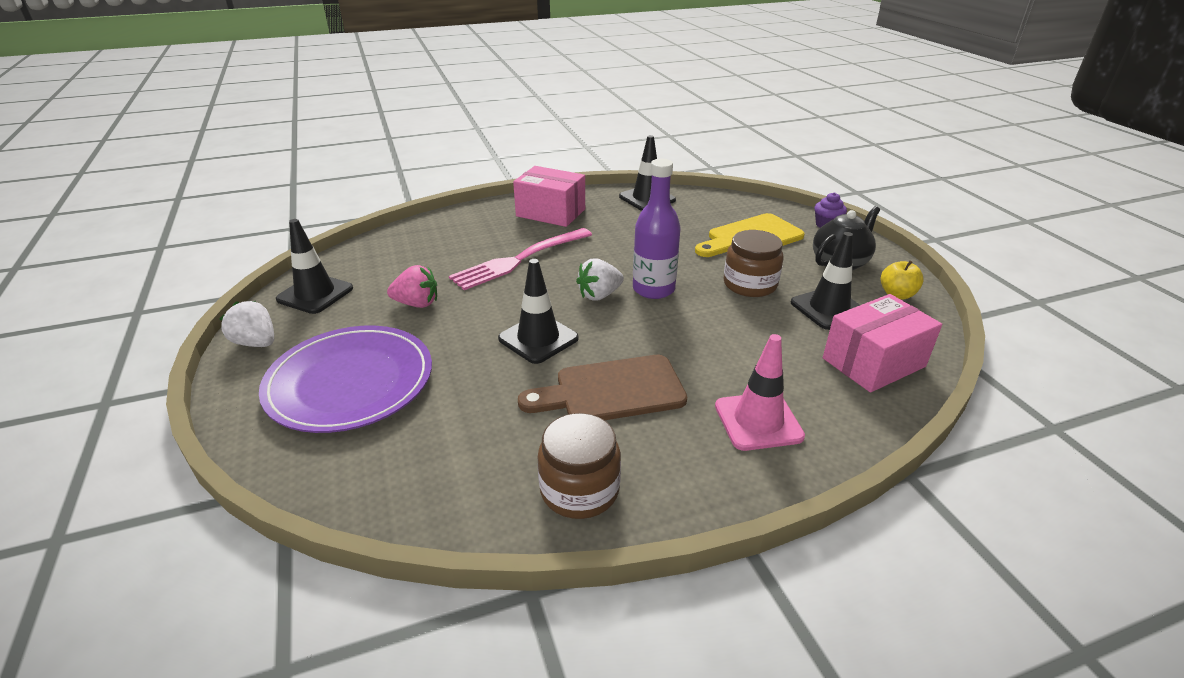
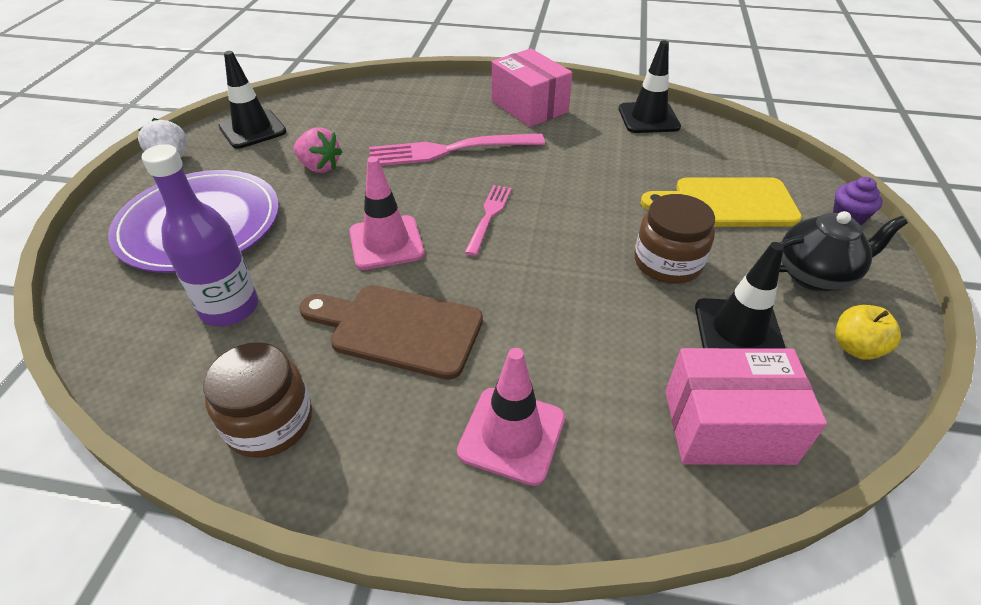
camera: 30 degrees right, 10 degrees up
black traffic cone [498,259,579,364] -> pink traffic cone [349,156,424,270]
white strawberry [576,258,624,301] -> pink fork [465,185,512,256]
purple bottle [633,159,681,299] -> purple bottle moved to [141,144,258,326]

